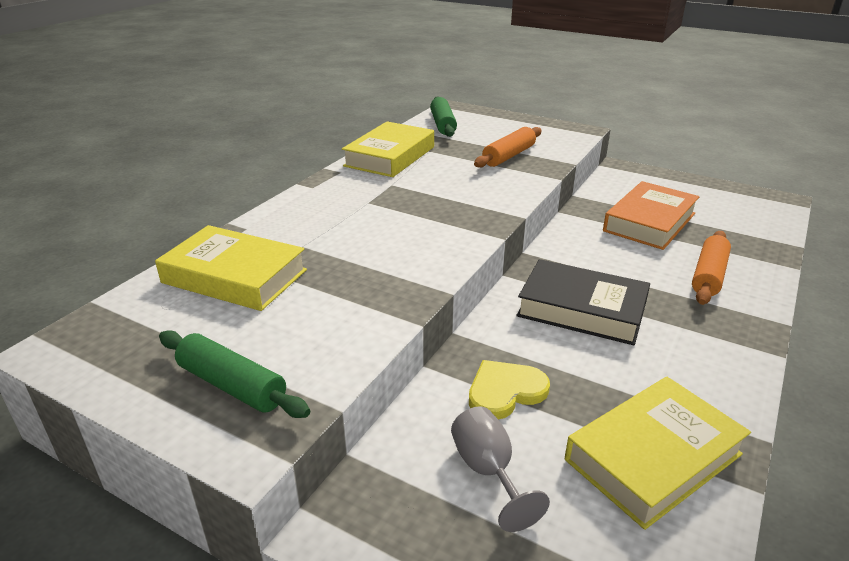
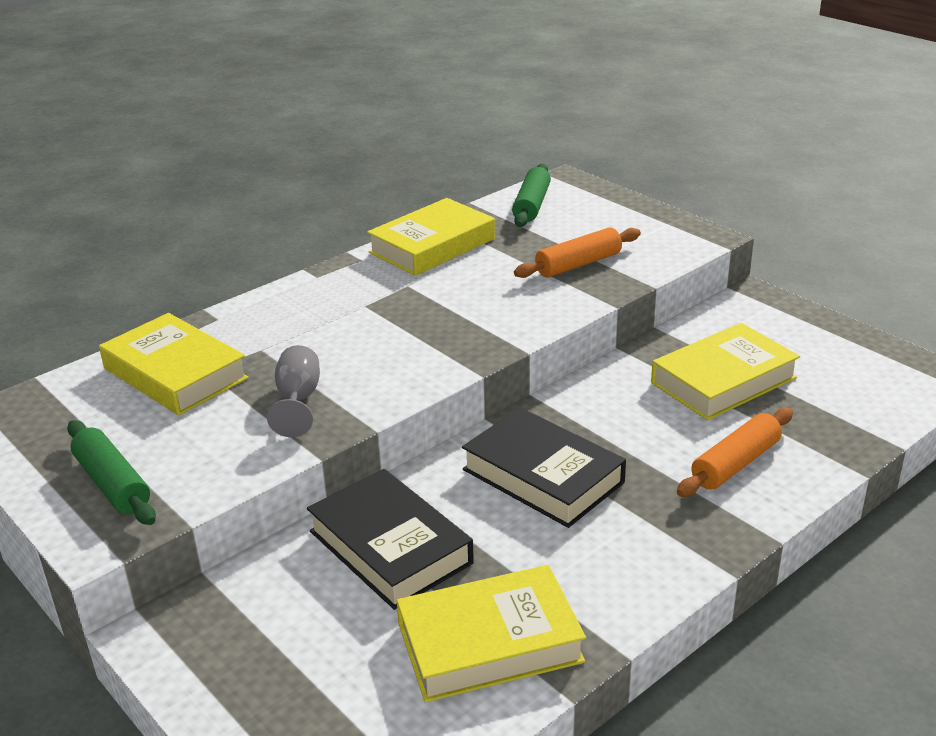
camera: 20 degrees right, 0 degrees up
grey goblet [451,406,550,532] -> grey goblet moved to [267,345,320,437]
yellow heart [469,360,550,420] -> black book [307,469,474,610]
orange book [603,181,700,250] -> yellow book [651,323,800,420]

